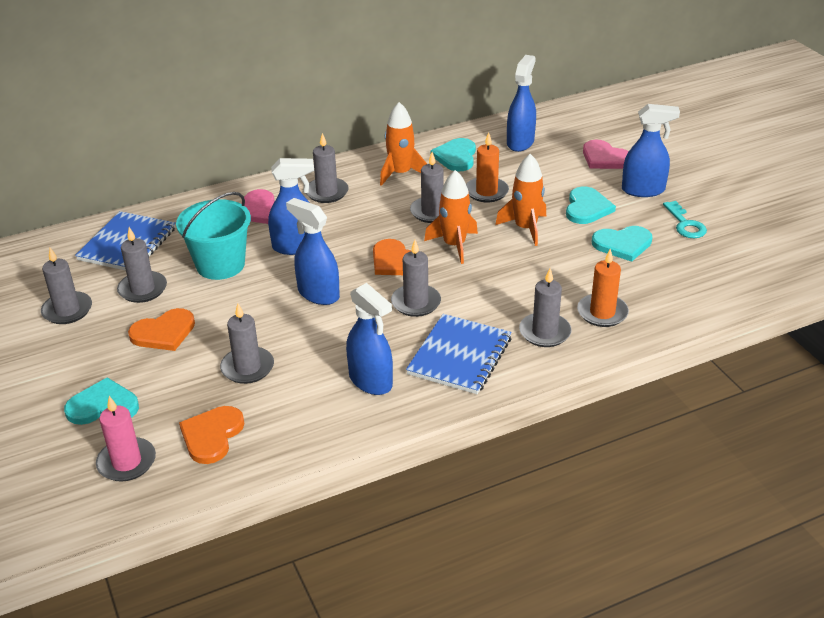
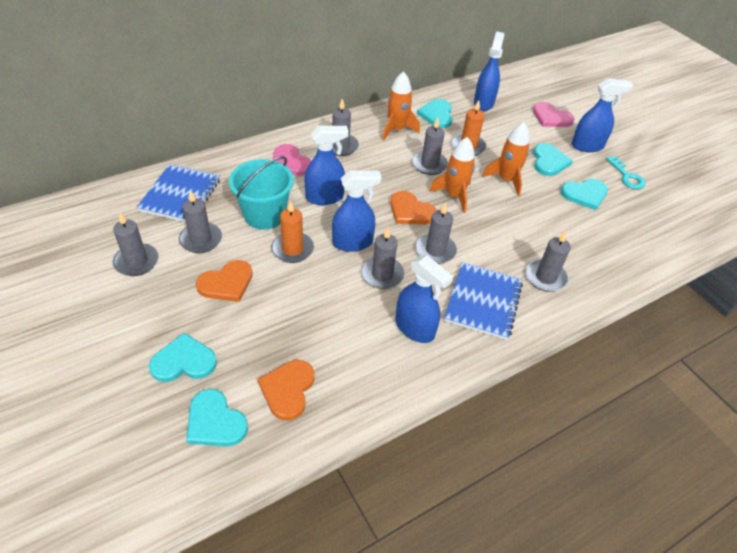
camera: 10 degrees left, 10 degrees up
pink candle [96,396,156,482] -> turquoise heart [186,389,248,446]
grey candle [220,303,274,384] -> grey candle moved to [361,227,405,289]
blue spray bottle [286,198,340,305] -> blue spray bottle turned 135 degrees clockwise [332,171,382,252]
orange candle [577,249,629,327] -> orange candle moved to [271,200,314,263]

